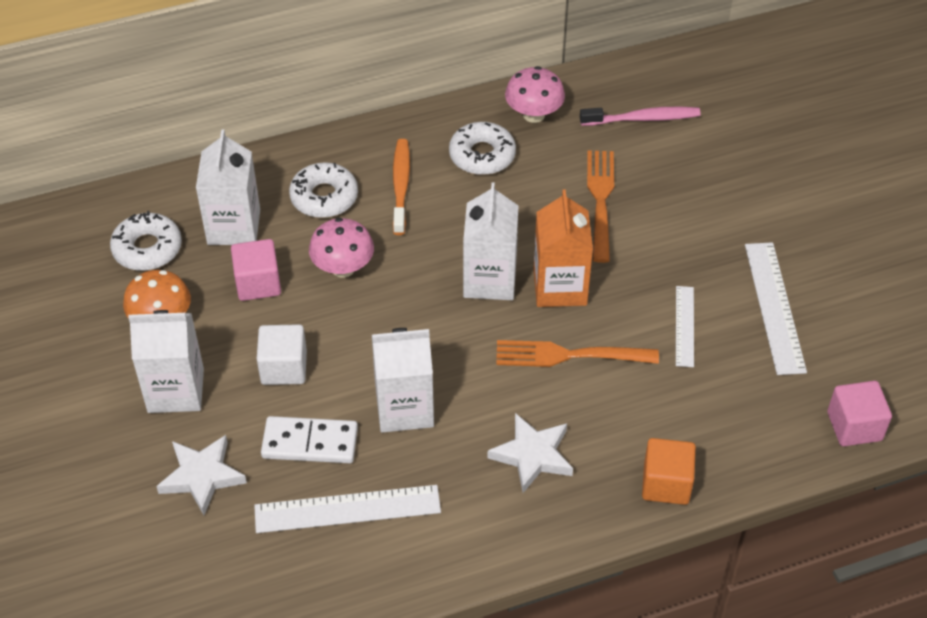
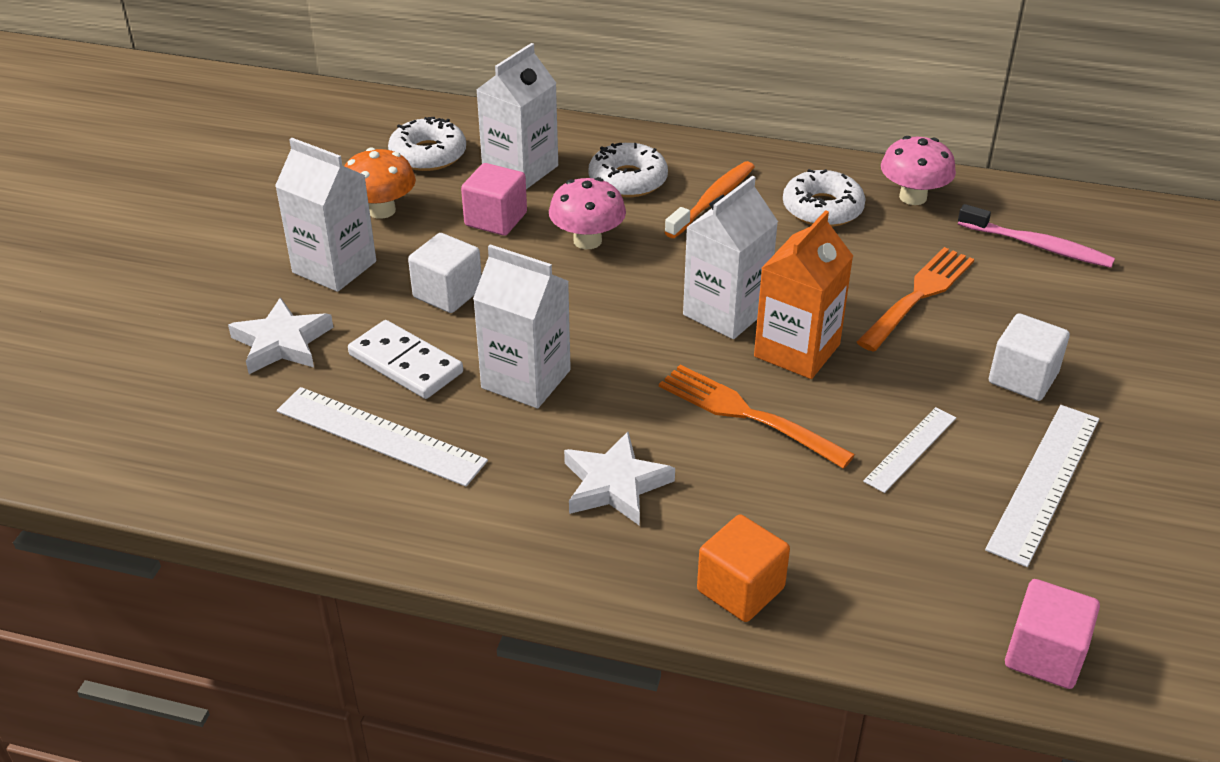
camera: 35 degrees right, 10 degrees down
none -> white cube [989,313,1070,401]

